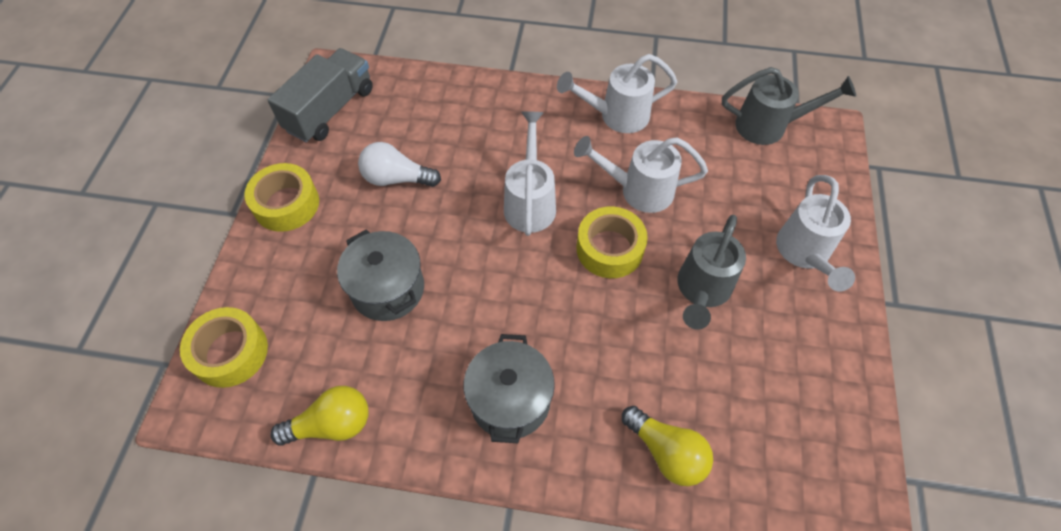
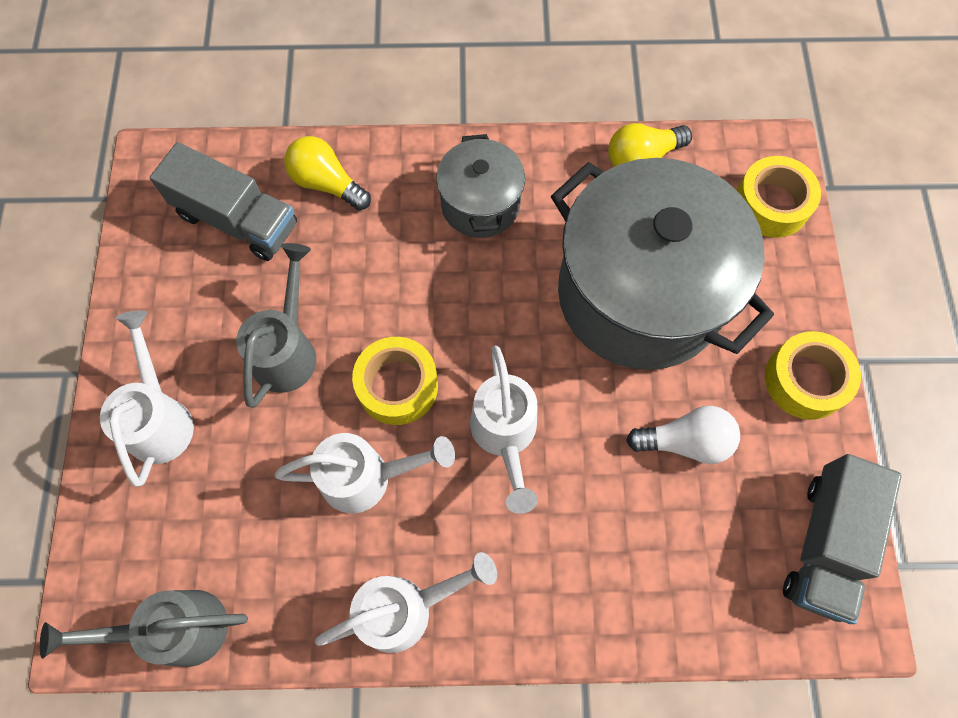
camera: 170 degrees right, 10 degrees up
grey pot [337,229,424,321] -> grey pot [551,158,774,370], size x2.01
none -> grey truck [150,142,297,261]

